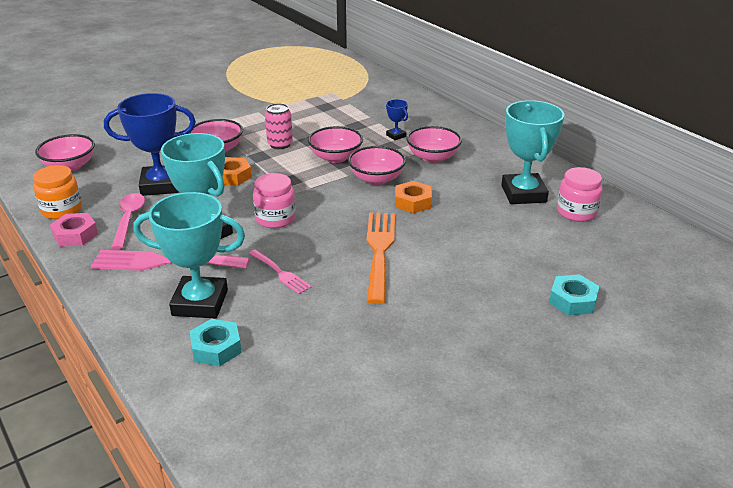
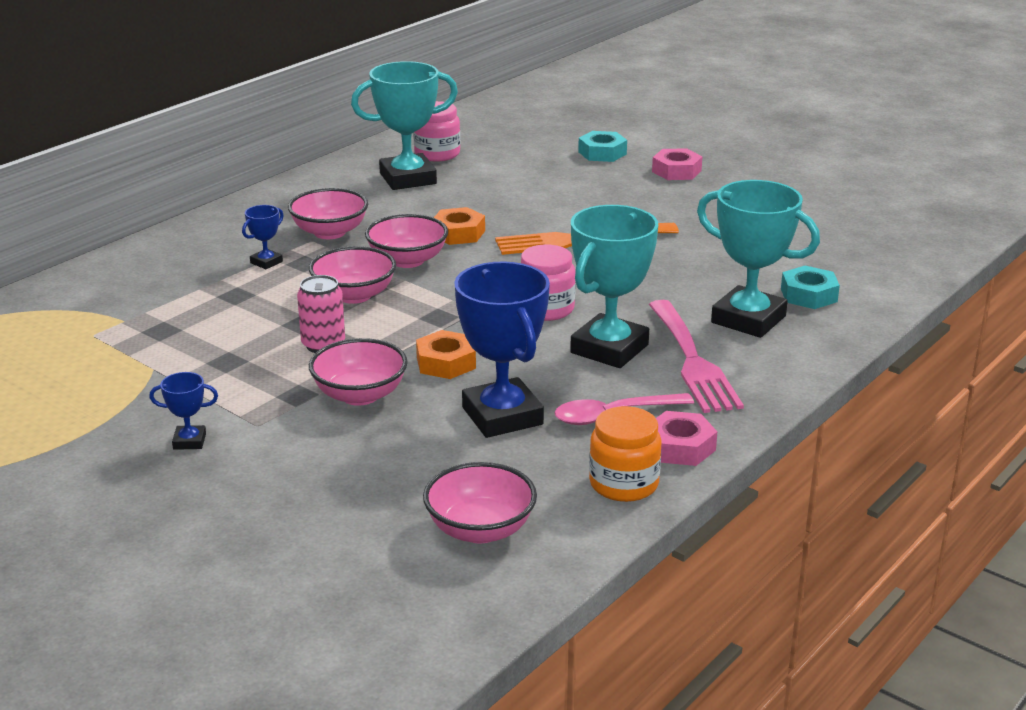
camera: 105 degrees left, 5 degrees down
turquoise trophy [133,192,245,319] -> turquoise trophy turned 45 degrees counterclockwise [697,180,820,338]
pink fork [248,250,312,294] -> none
none -> blue trophy [149,372,218,450]
none -> pink nut [652,148,703,180]

